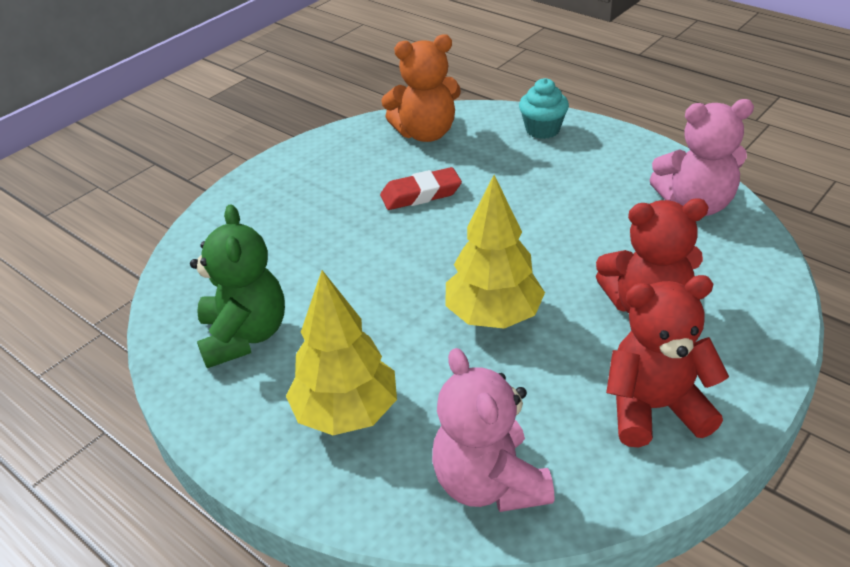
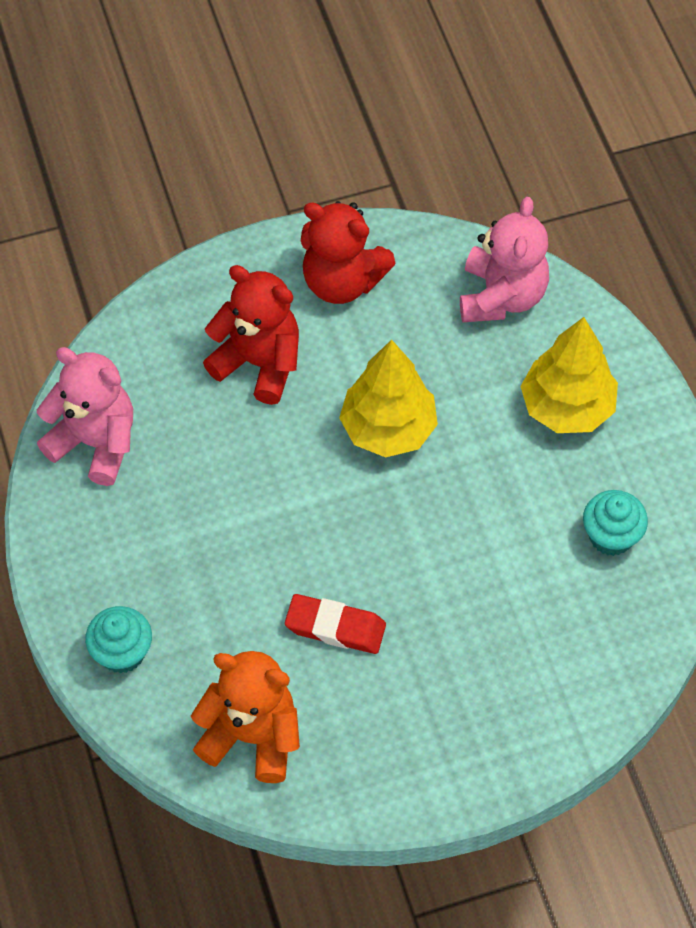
camera: 150 degrees left, 20 degrees up
green teddy bear [190,204,285,368] -> turquoise cupcake [583,490,648,556]

